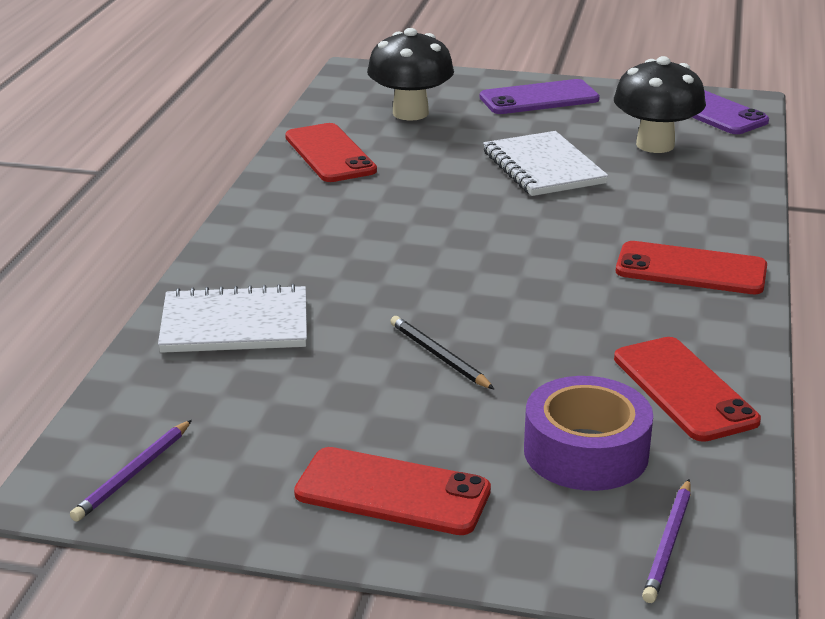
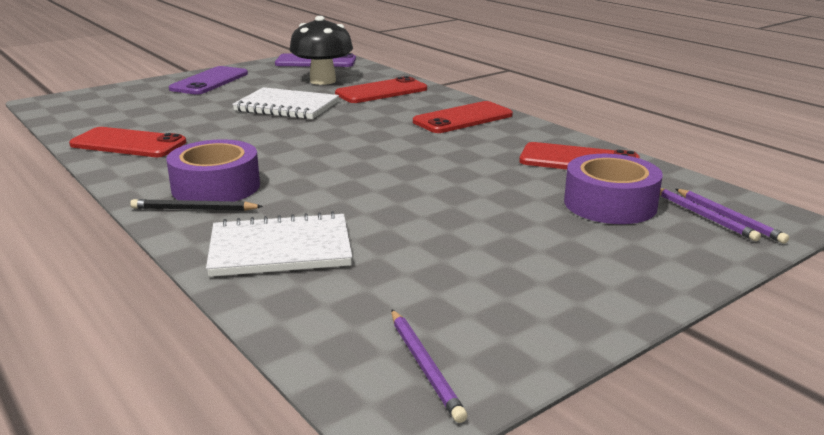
camera: 50 degrees left, 5 degrees down
white notebook [158,284,307,353] -> white notebook turned 45 degrees clockwise [206,211,352,277]
red phone [294,447,491,535] -> red phone moved to [335,76,427,103]
black mushroom [367,28,454,121] -> none
black pencil [390,316,494,389] -> black pencil moved to [130,199,263,211]
none -> purple tape [167,139,260,201]
none -> purple pencil [660,188,761,241]

